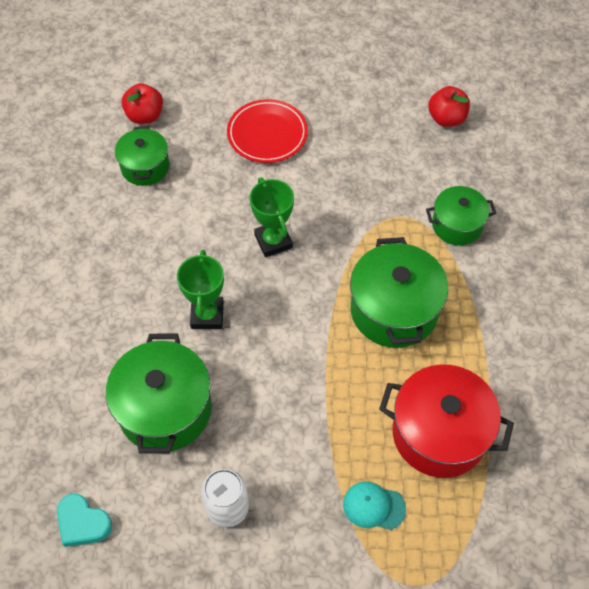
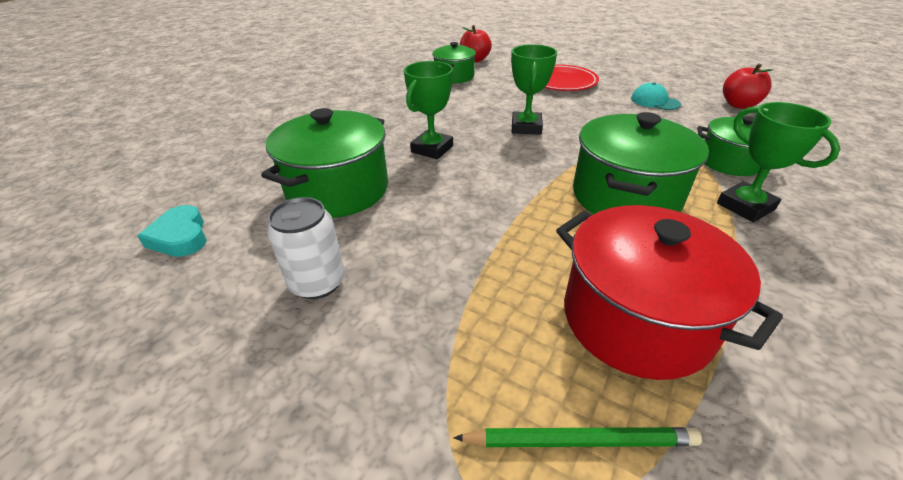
camera: 30 degrees right, 20 degrees down
turquoise cap [343,481,406,530] -> turquoise cap moved to [631,82,681,110]
none -> green pencil [453,427,702,447]
none -> green trophy [717,102,841,222]

